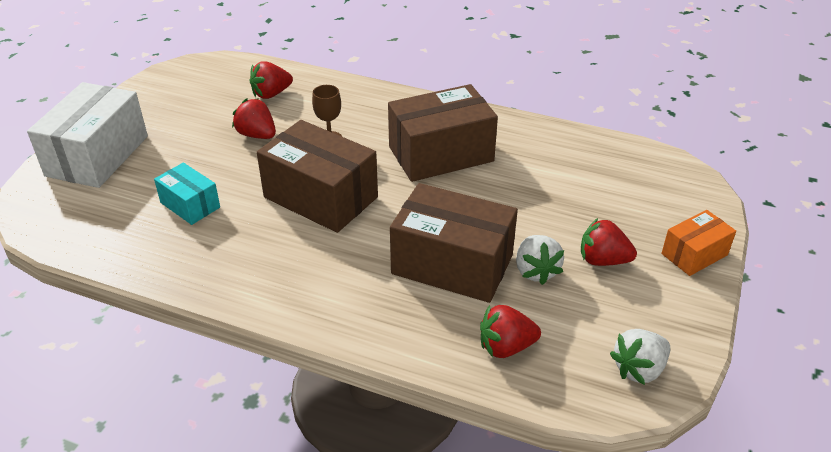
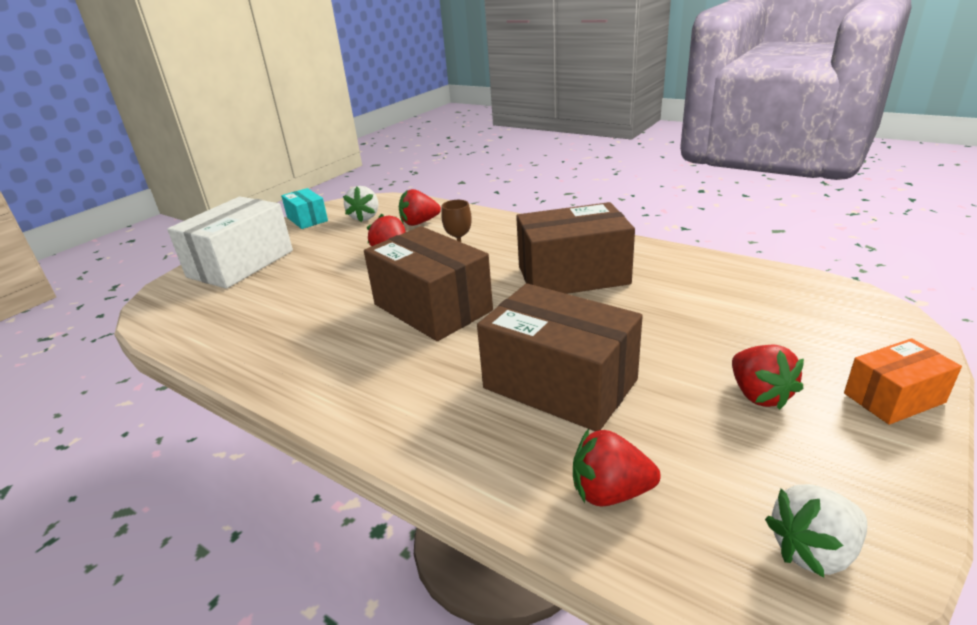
camera: 15 degrees right, 10 degrees down
turquoise box [154,162,220,225] -> turquoise box moved to [281,188,328,229]
white strawberry [516,235,564,285] -> white strawberry moved to [343,186,379,222]
red strawberry [581,218,637,266] -> red strawberry turned 135 degrees counterclockwise [732,344,804,410]

